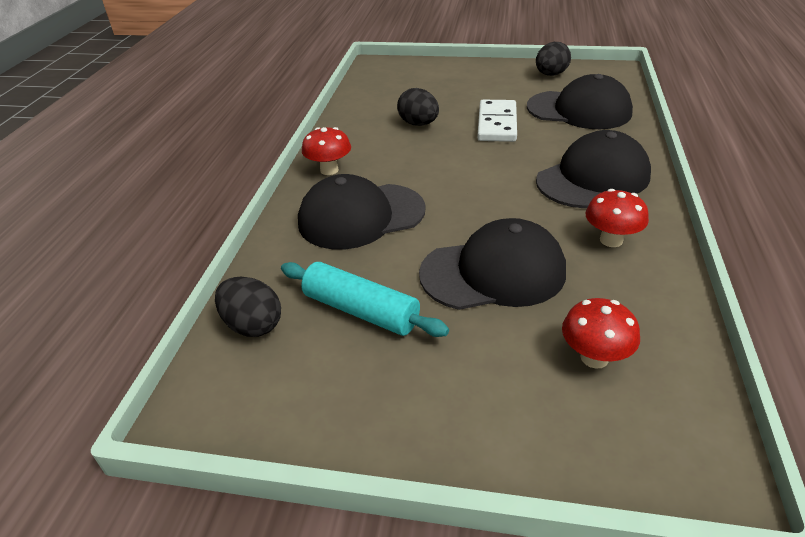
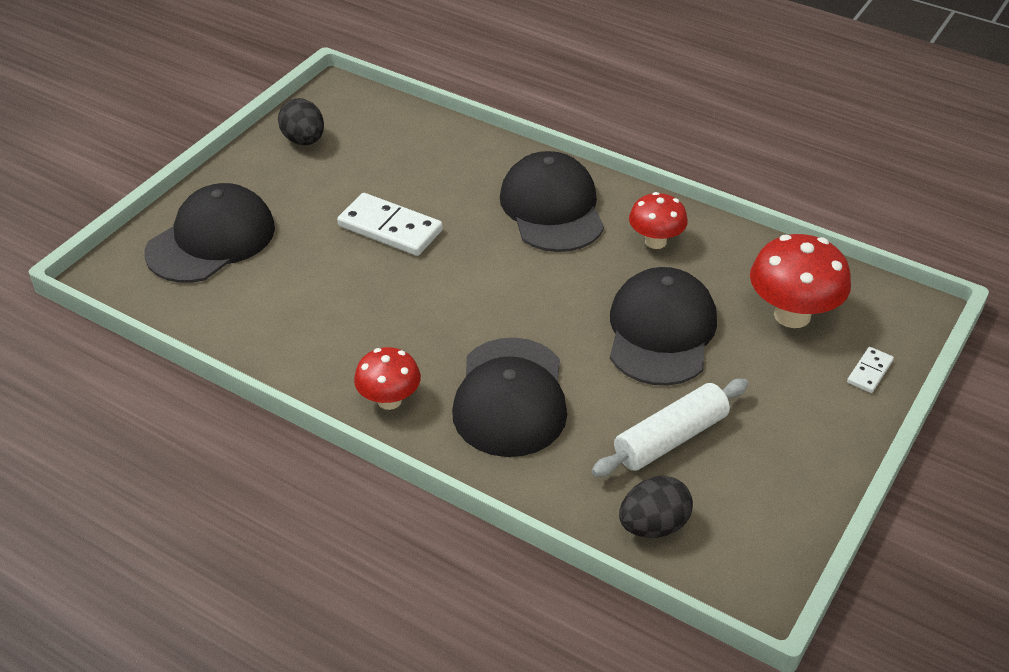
camera: 70 degrees left, 5 degrees up
turquoise rolling pin [281,262,449,337] -> white rolling pin [592,379,749,477]
black egg [397,88,439,126] -> none
black cap [527,74,633,129] -> black cap moved to [145,183,275,283]
red mushroom [562,298,640,369] -> red mushroom [750,234,851,328], size x1.59
none -> white domino [847,347,894,393]

